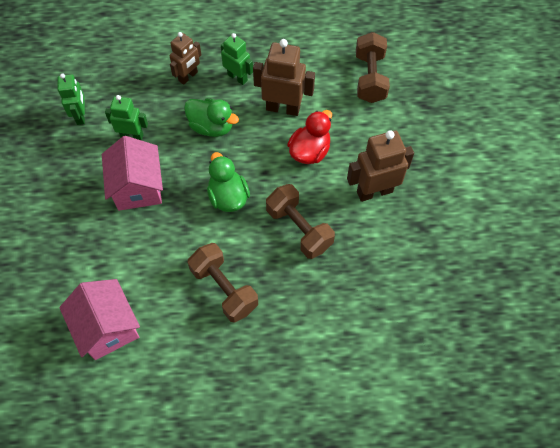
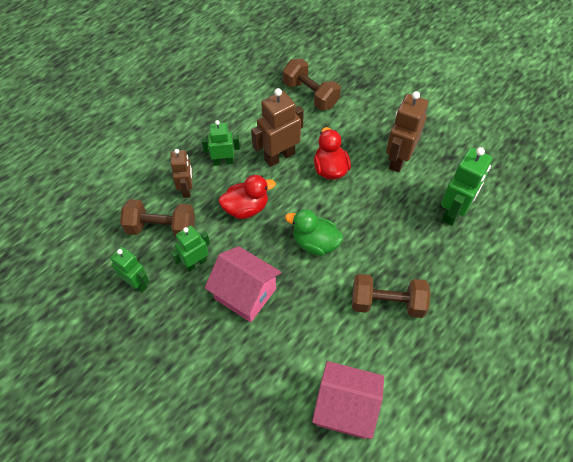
camera: 45 degrees left, 5 degrees down
green duck [184,98,239,137] -> red duck [219,175,276,219]
brown dumbbell [266,184,335,259] -> brown dumbbell moved to [120,199,195,237]
none -> green robot [441,147,493,226]

